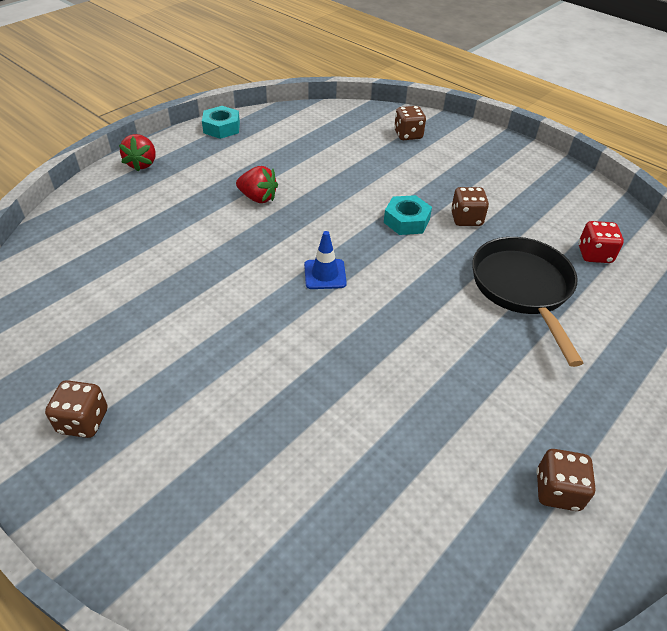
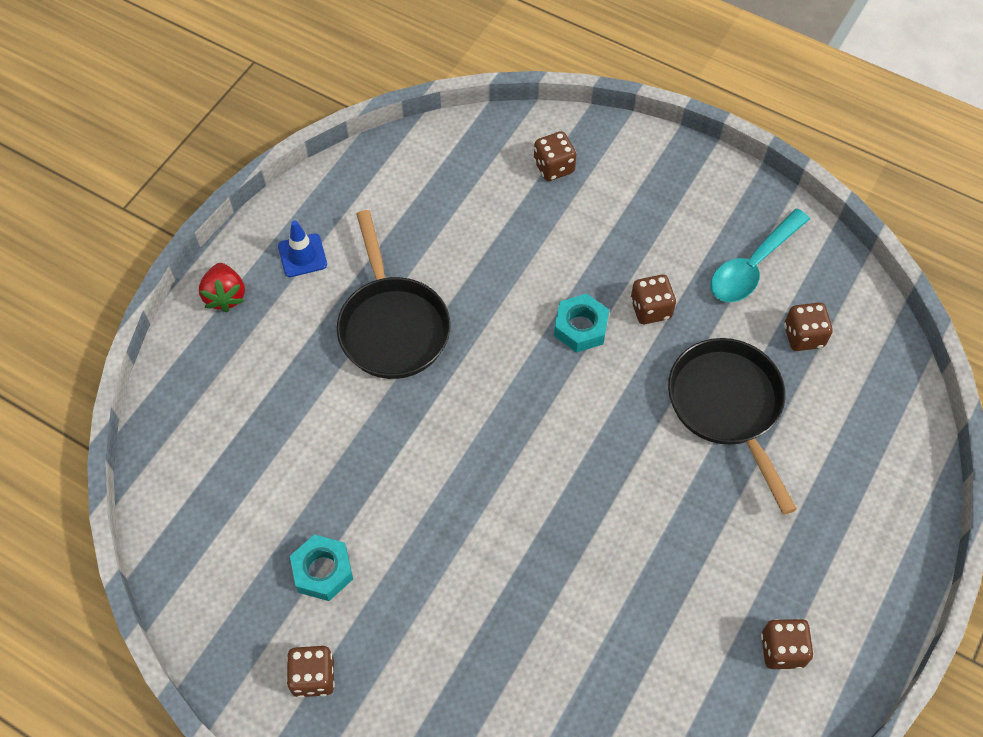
camera: 10 degrees left, 15 degrees up
turquoise nut [202,106,240,139] -> turquoise nut moved to [290,535,353,601]
red strawberry [236,166,278,203] -> black pan [337,210,450,379]
blue traffic cone [304,231,347,289] -> blue traffic cone moved to [278,220,327,277]
red dice [579,221,624,263] -> brown dice [784,302,833,351]
none -> turquoise spoon [711,209,810,302]

